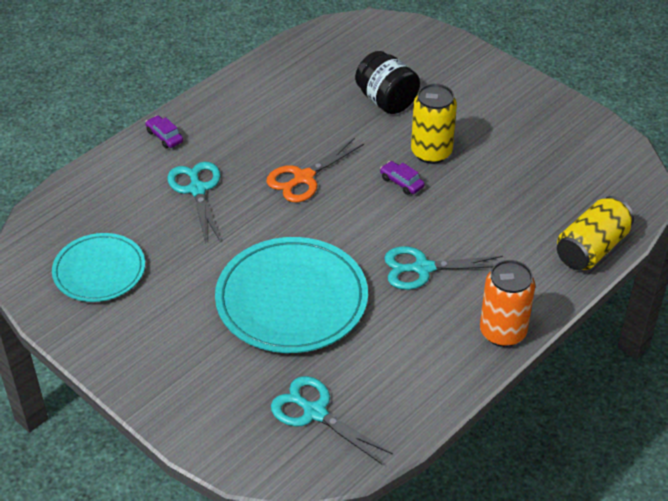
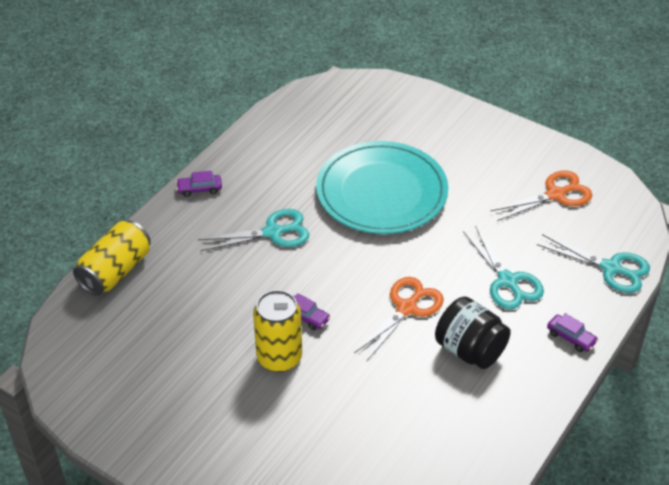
camera: 170 degrees right, 0 degrees up
turquoise plate [52,233,145,302] -> orange scissors [490,171,592,221]
turquoise scissors [271,376,393,464] -> turquoise scissors moved to [537,234,650,293]
black jar [355,51,420,114] -> black jar moved to [435,297,511,369]
orange can [480,260,535,347] -> purple car [176,171,222,197]

